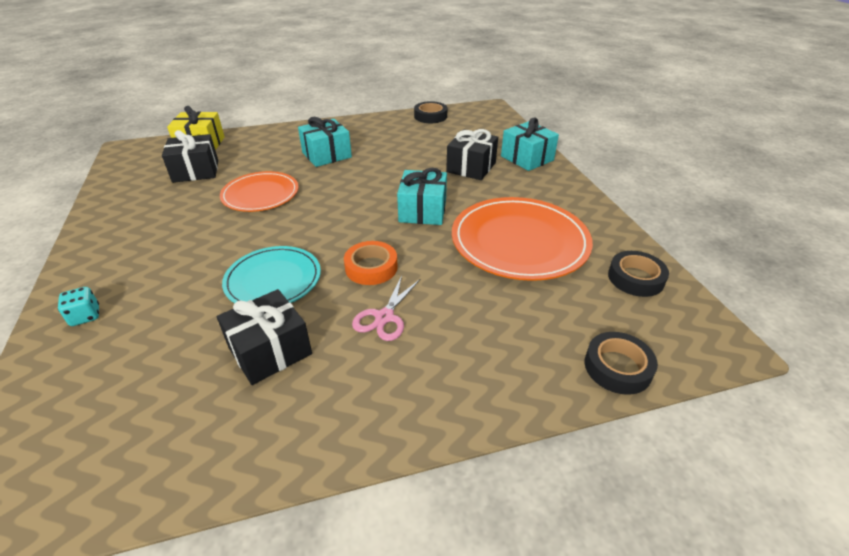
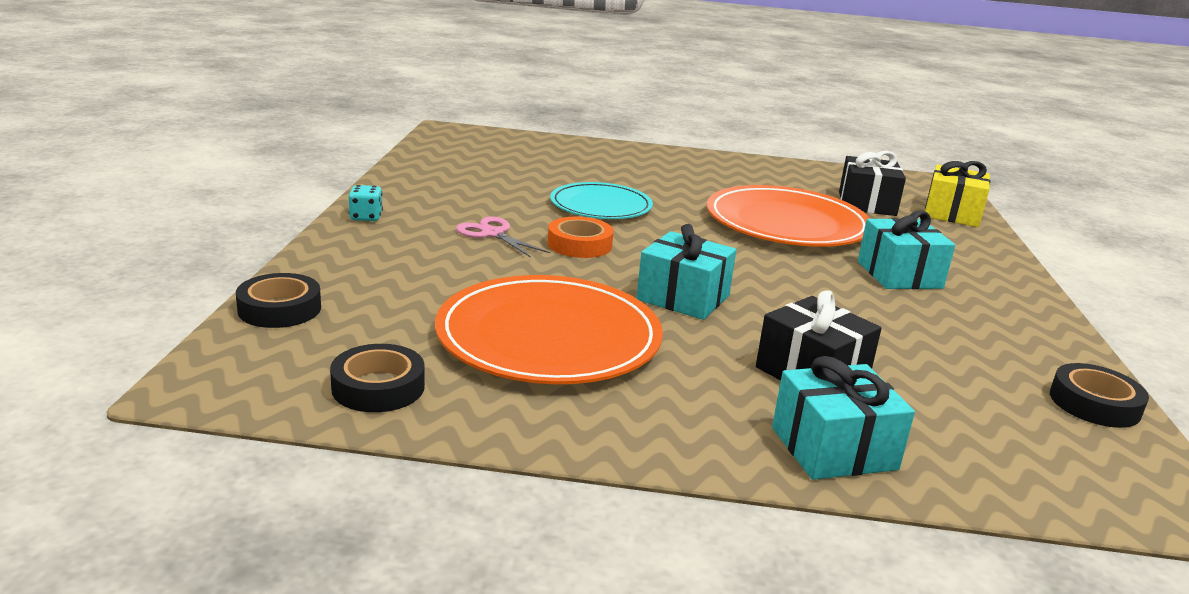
camera: 110 degrees right, 15 degrees down
turquoise dice [58,287,99,326] -> turquoise dice moved to [348,185,383,221]
black gift [217,289,312,385] -> none
orange plate [220,171,299,212] -> orange plate [707,185,871,247], size x1.59

